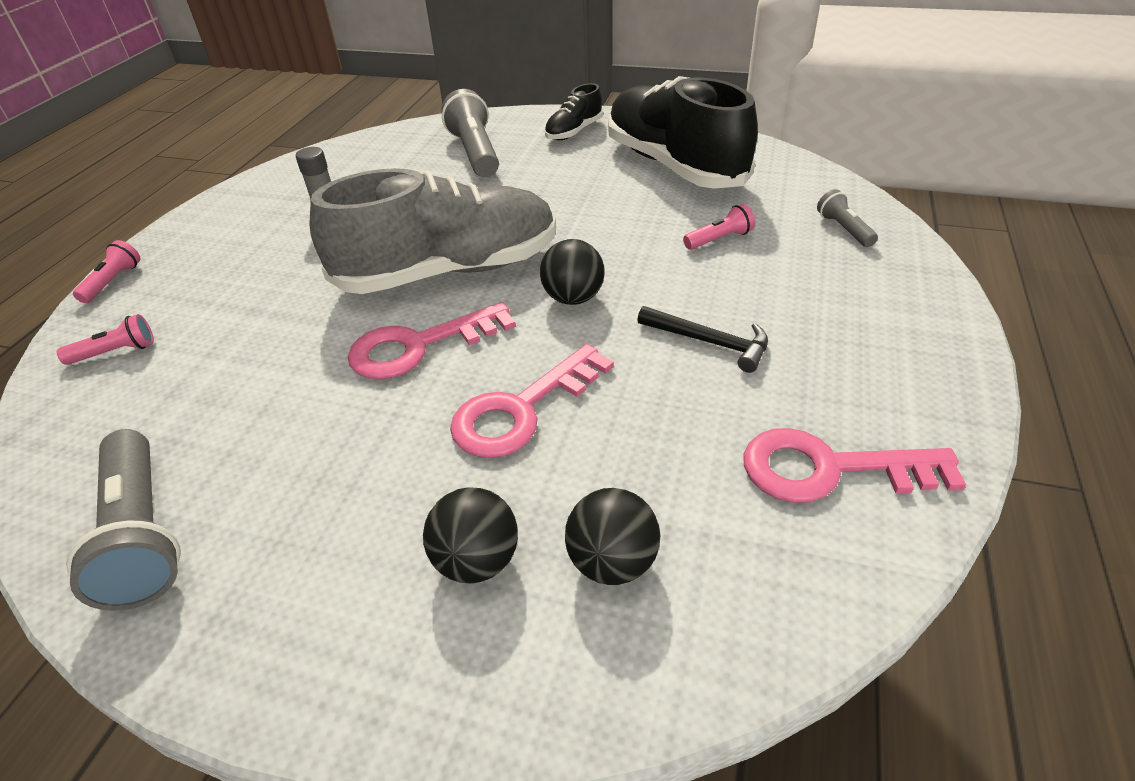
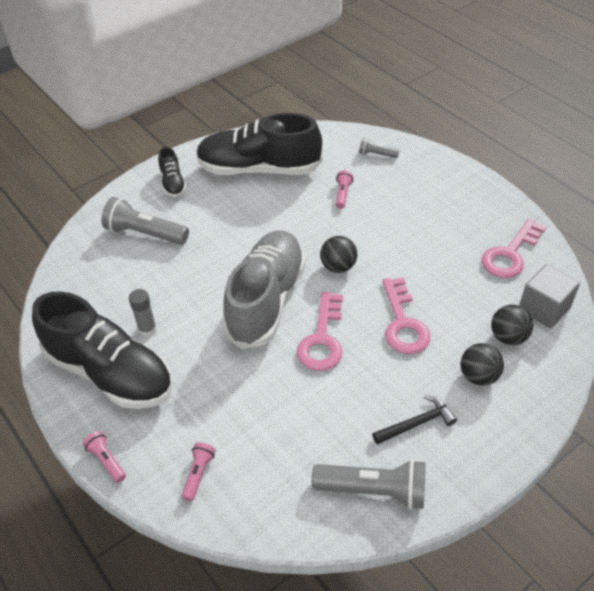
camera: 55 degrees left, 5 degrees up
black hammer [637,306,768,373] -> black hammer moved to [372,395,457,445]
none -> black shoe [32,291,172,409]
none -> grey cube [519,264,580,329]

